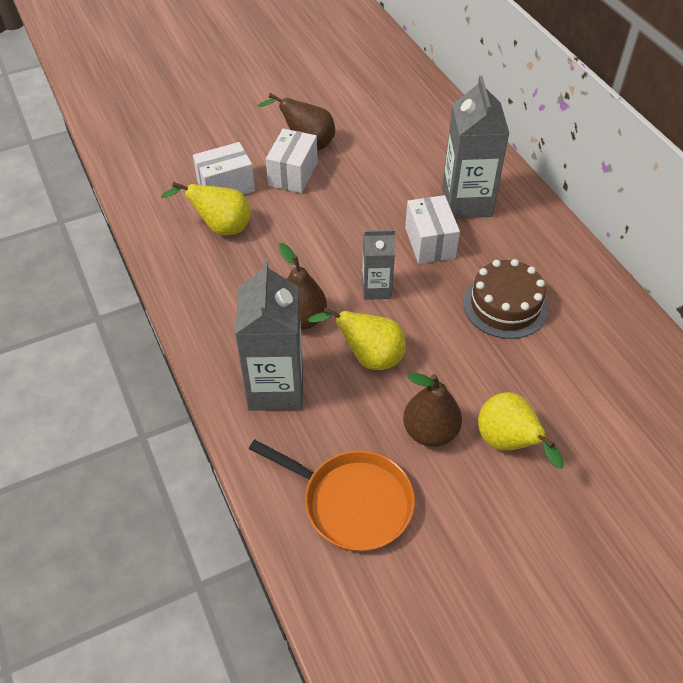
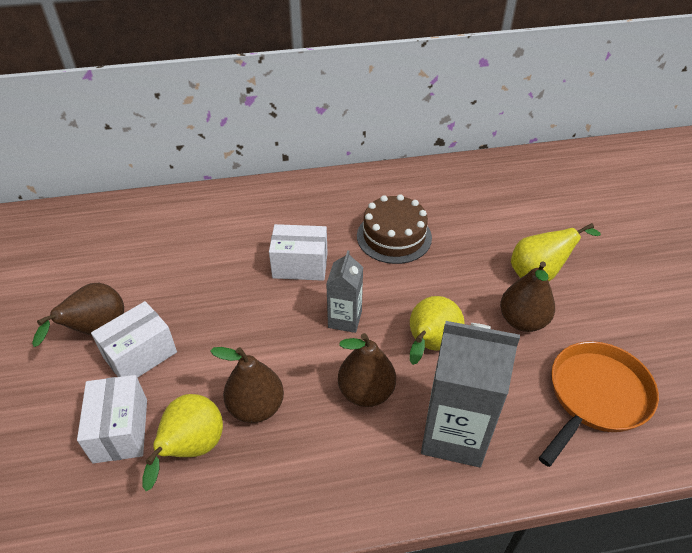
camera: 75 degrees left, 5 degrees down
white box [266,129,318,193] -> white box turned 75 degrees counterclockwise [91,301,177,378]
grey carton [442,76,510,219] -> none
none -> brown pear [210,347,284,423]

